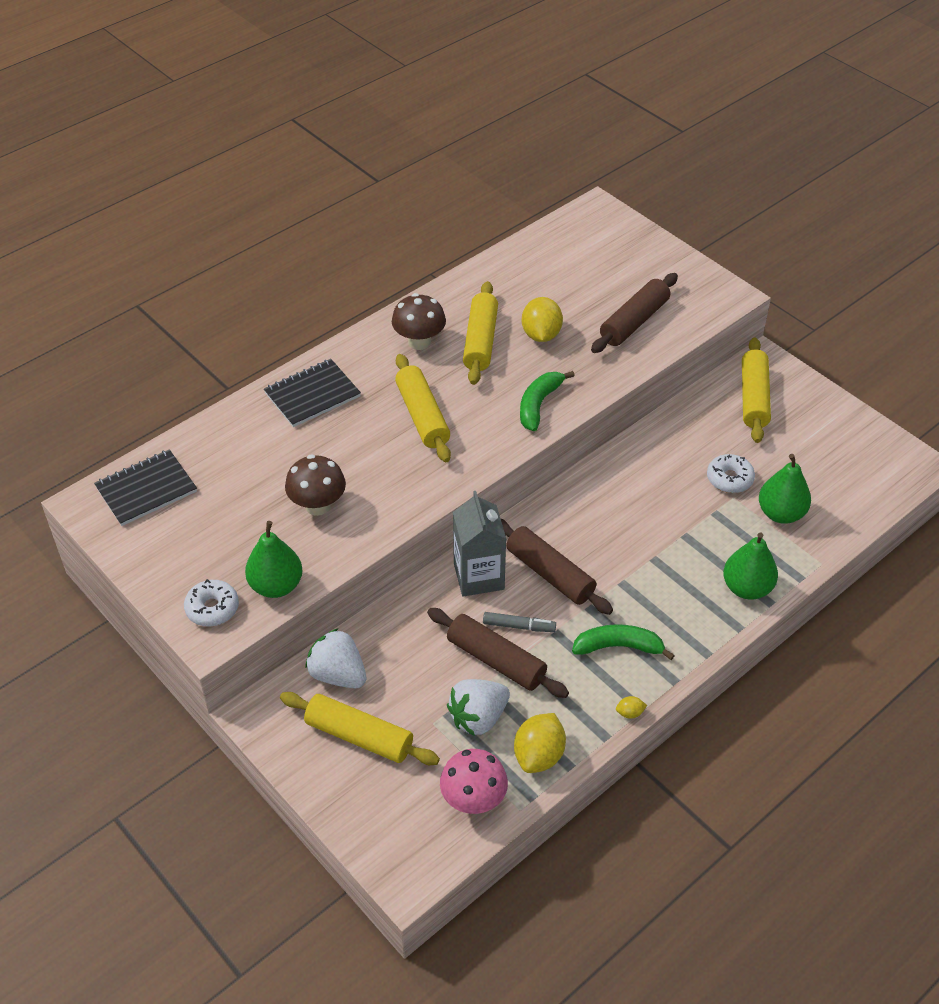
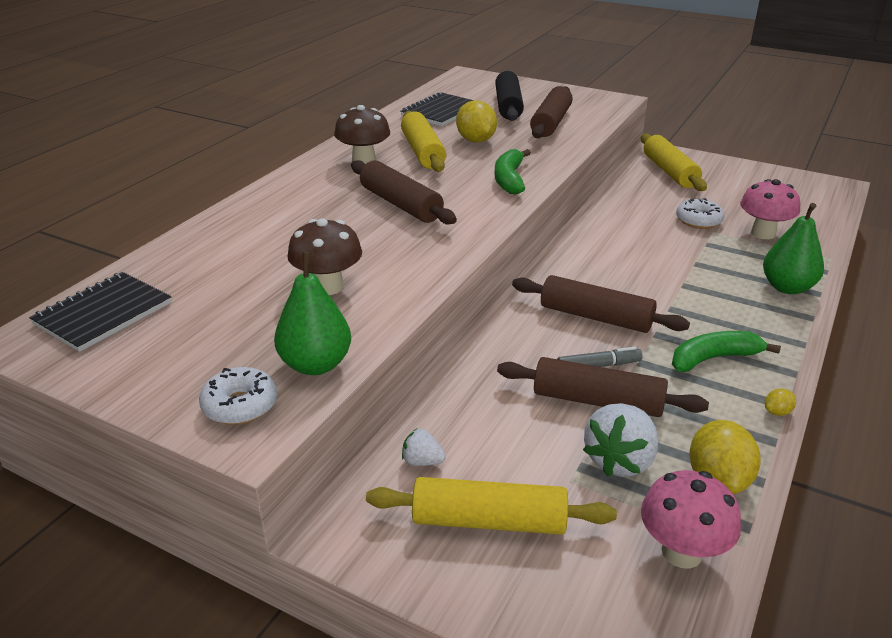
camera: 20 degrees left, 15 degrees down
black notebook [264,359,361,427] -> black notebook moved to [401,92,473,126]
white strawberry [305,628,366,688] -> white strawberry [402,429,446,466], size x0.51
yellow rolling pin [395,354,451,462] -> brown rolling pin [351,160,457,224]
grey carton [453,491,506,597] -> none
green pear [759,454,811,524] -> pink mushroom [740,179,800,239]
none -> black rolling pin [495,71,524,121]

